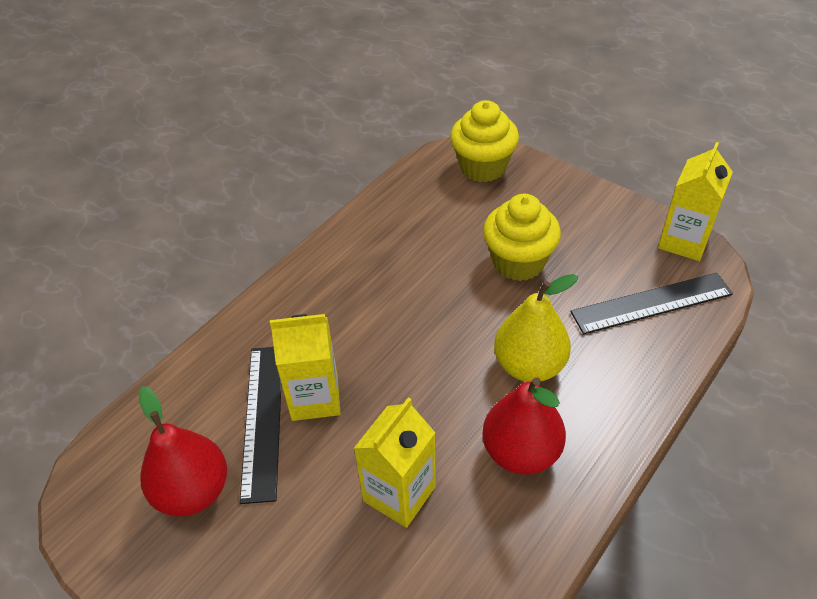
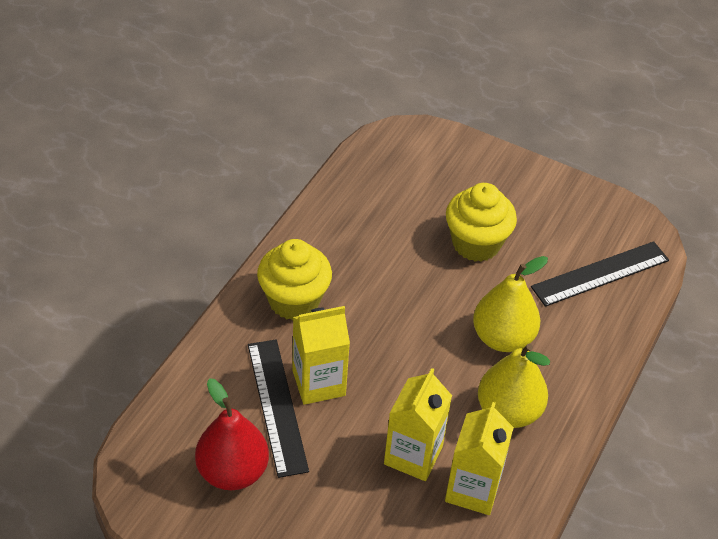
camera: 15 degrees left, 0 degrees up
yellow cupcake [450,100,519,182] -> yellow cupcake moved to [257,239,332,320]
red pear [482,377,566,474] -> yellow pear [478,343,550,428]
yellow carton [658,142,733,261] -> yellow carton moved to [445,402,514,515]

